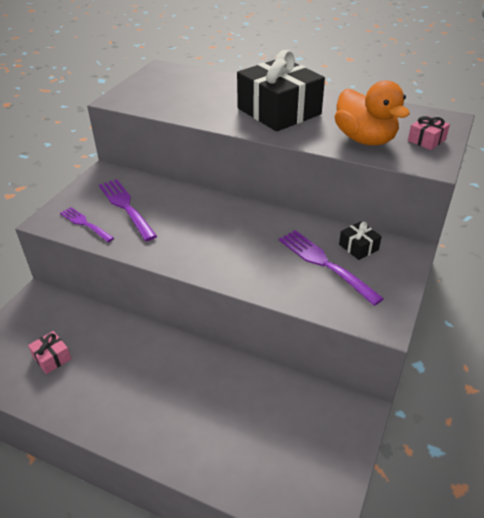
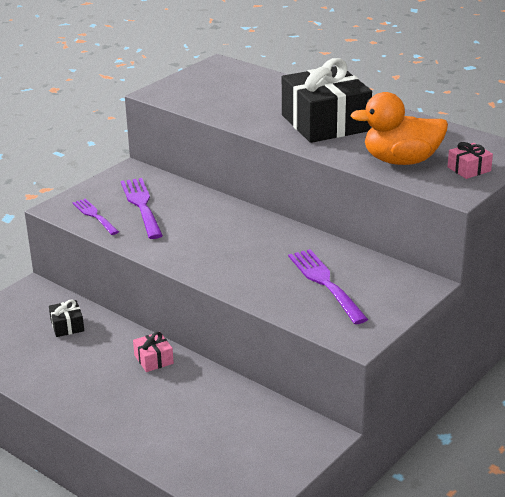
camera: 15 degrees right, 10 degrees down
pink gift [28,331,71,374] -> pink gift moved to [133,332,174,372]
orange duck [335,80,410,145] -> orange duck turned 105 degrees clockwise [350,92,448,165]
black gift [339,222,382,260] -> black gift moved to [49,300,84,337]

